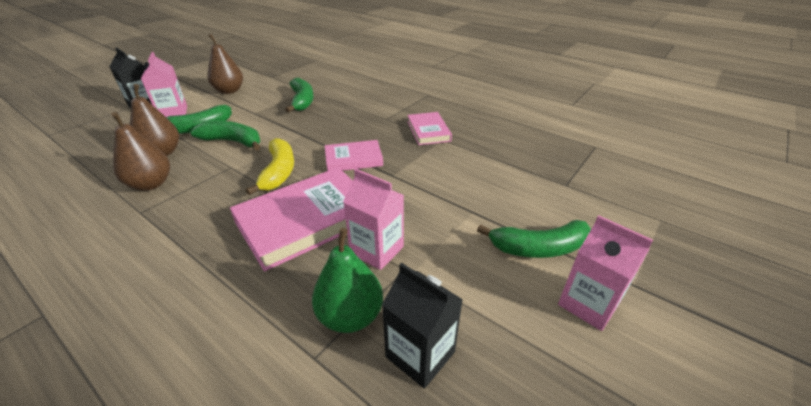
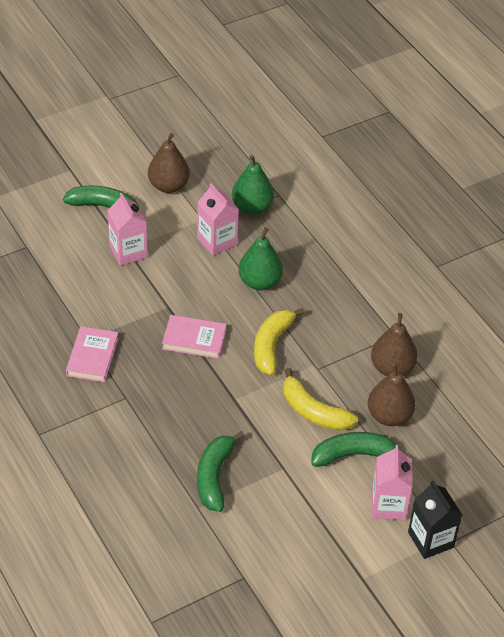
camera: 160 degrees left, 10 degrees up
green banana [191,121,261,150] -> yellow banana [283,368,358,431]
brown pear [207,34,243,94] -> brown pear moved to [148,133,190,193]
pink book [230,167,353,271] -> green pear [239,228,283,290]
black carton [382,263,463,389] -> none
pink carton [558,215,653,331] -> pink carton moved to [107,193,148,266]

